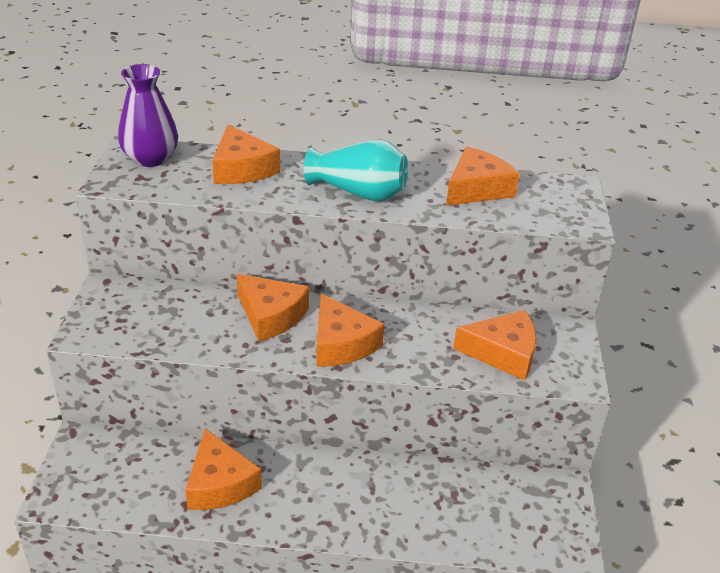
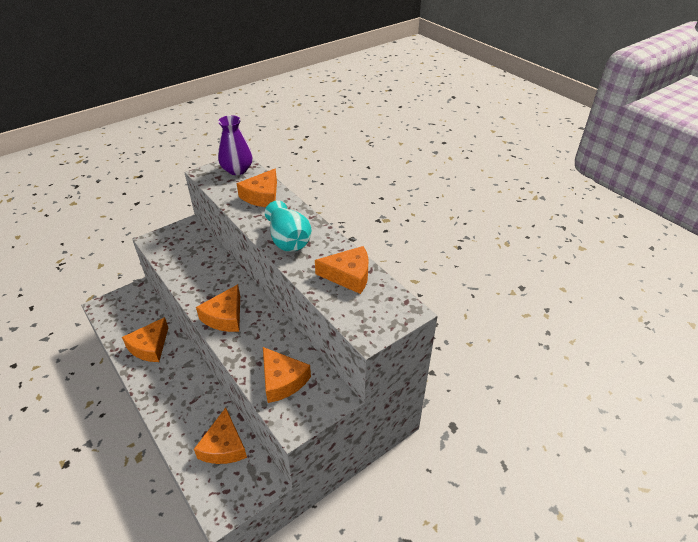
camera: 50 degrees right, 5 degrees up
orange cheese [237,274,309,341] -> orange cheese moved to [194,408,247,464]

